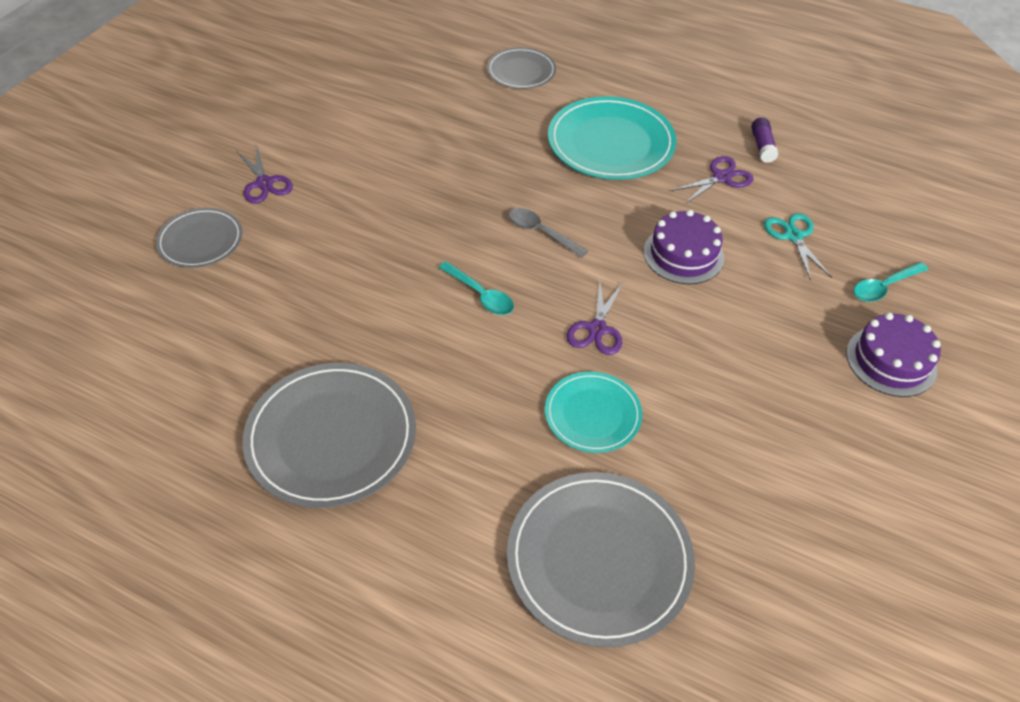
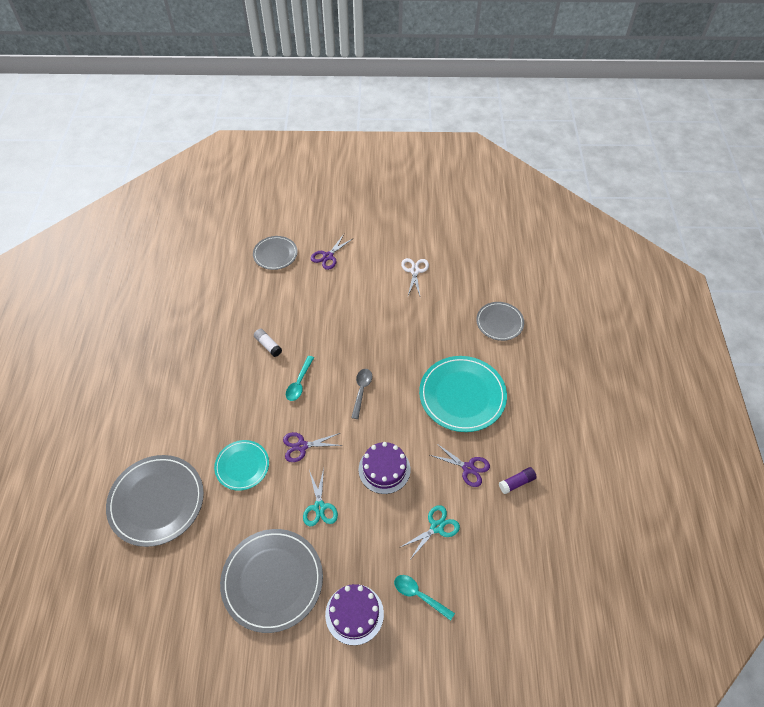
camera: 65 degrees right, 5 degrees up
grey plate [243,363,416,508] -> grey plate moved to [220,529,323,633]
none -> white glue stick [254,329,282,357]
none -> turquoise scissors [303,468,338,527]
none -> white scissors [401,258,429,295]

